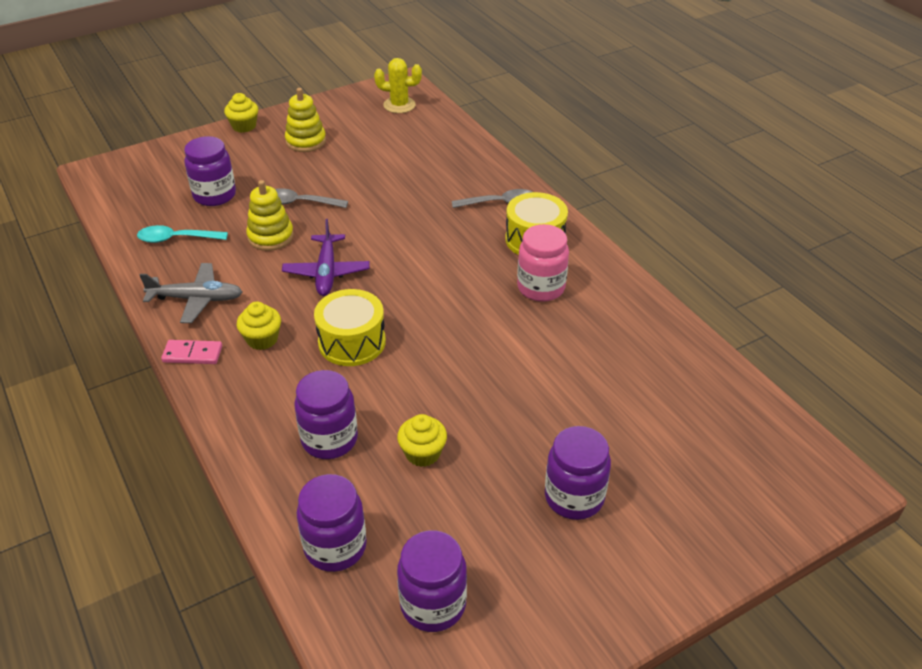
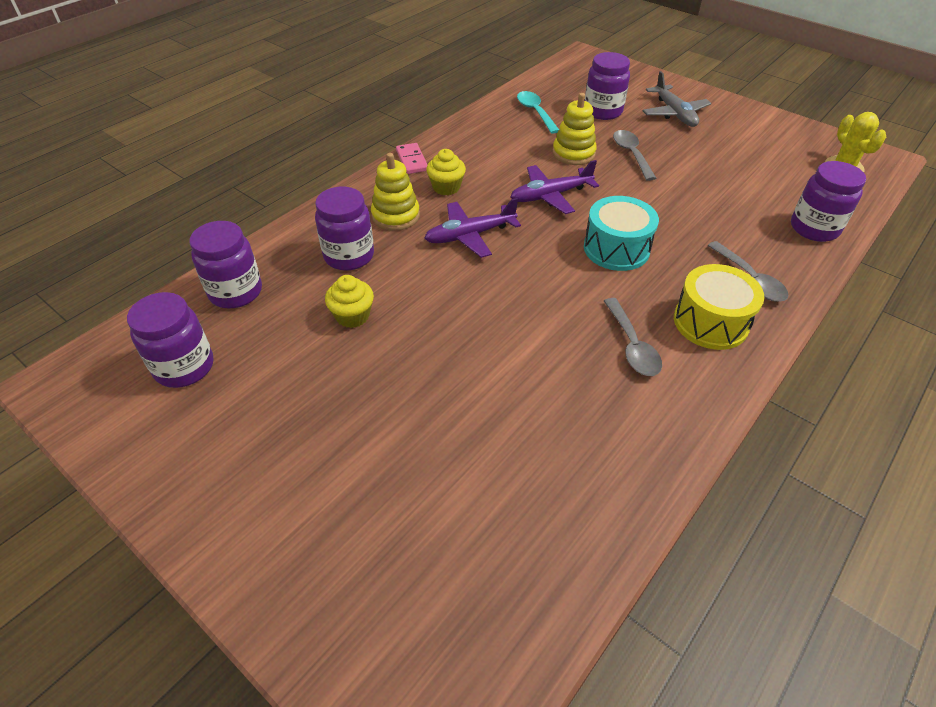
camera: 70 degrees right, 5 degrees up
grey plane [140,263,242,323] -> grey plane moved to [643,71,711,127]
yellow cupcake [224,93,258,133] -> none
yellow stacking toy [285,88,326,152] -> yellow stacking toy moved to [371,153,420,231]
yellow drum [314,289,386,366] -> purple plane [424,198,521,258]
pink jar [517,224,569,302] -> grey spoon [604,298,662,376]
purple jar [545,426,611,520] -> purple jar moved to [791,161,866,242]
none -> turquoise drum [584,196,659,271]

